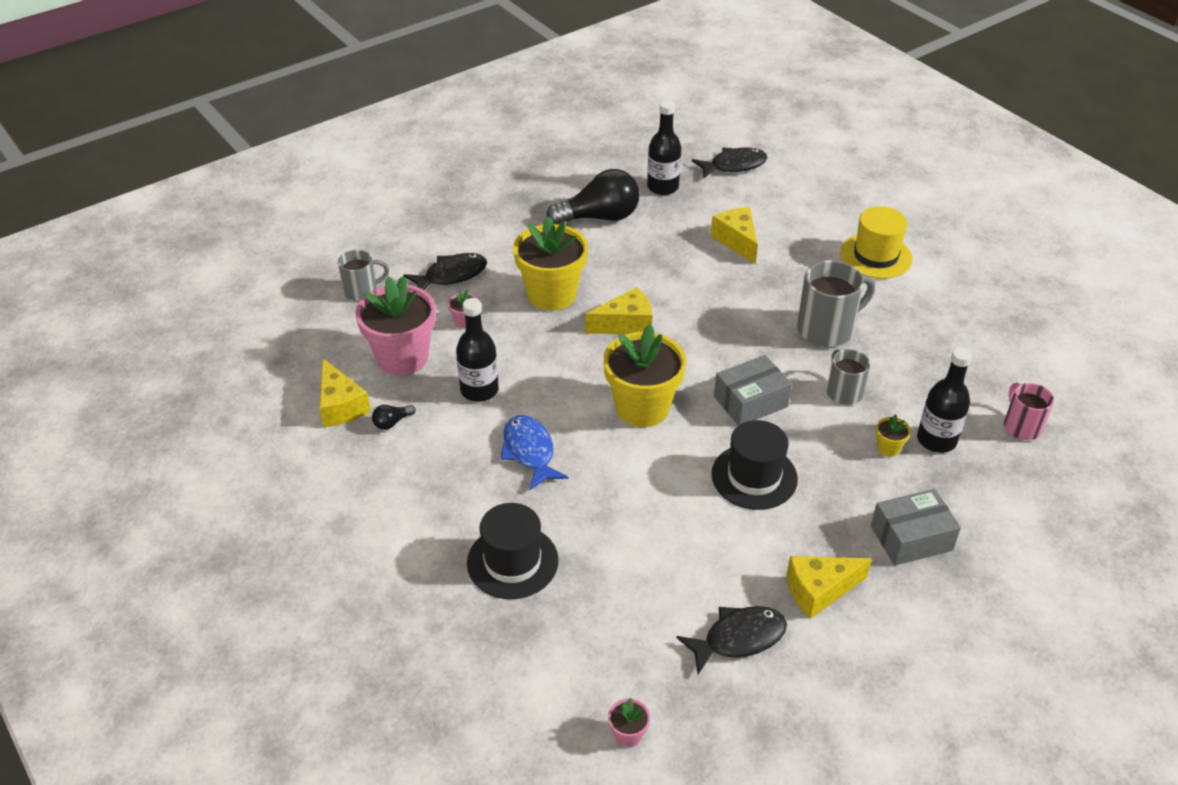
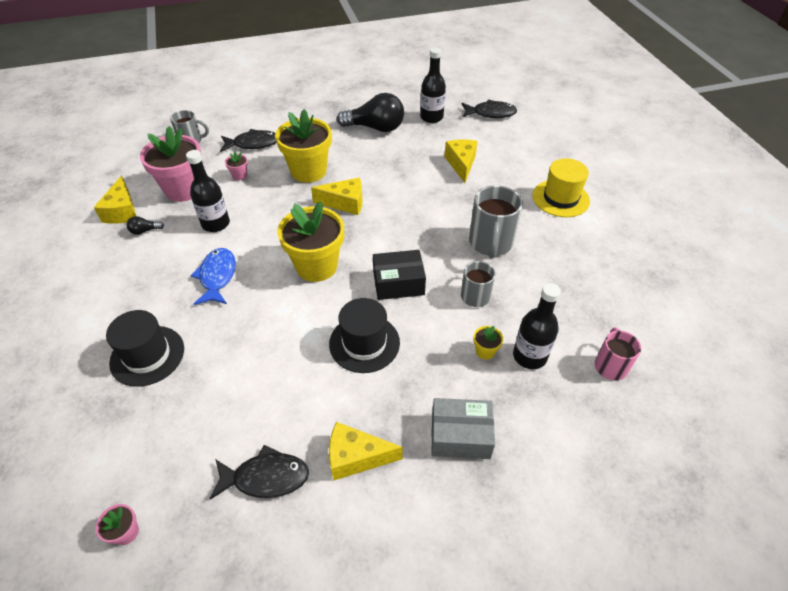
camera: 20 degrees right, 5 degrees up
grey box [714,355,792,426] -> black box [373,250,426,300]
grey mug [797,260,875,347] -> grey mug turned 105 degrees clockwise [469,185,523,259]

